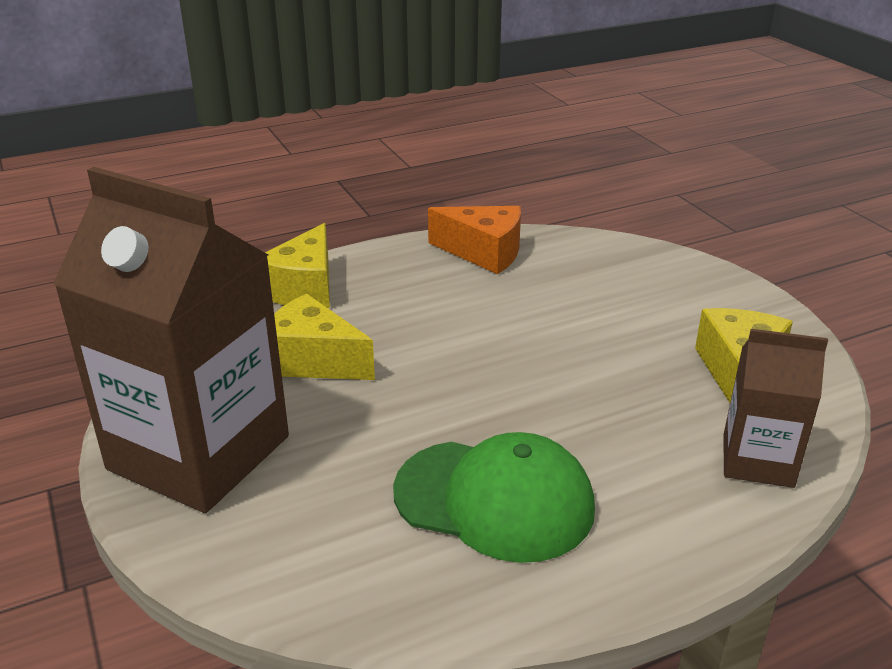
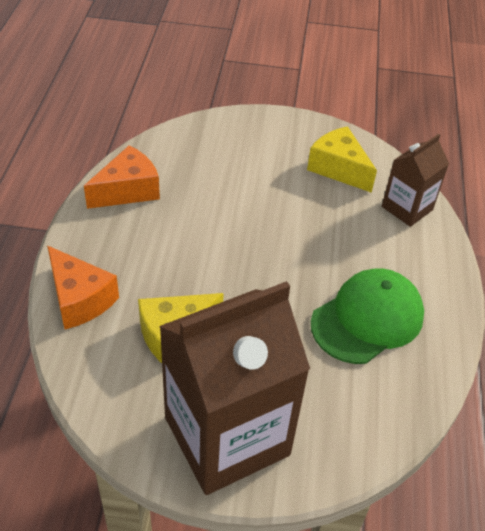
camera: 60 degrees left, 15 degrees up
yellow cheese [265,223,330,308] -> orange cheese [47,245,119,329]

